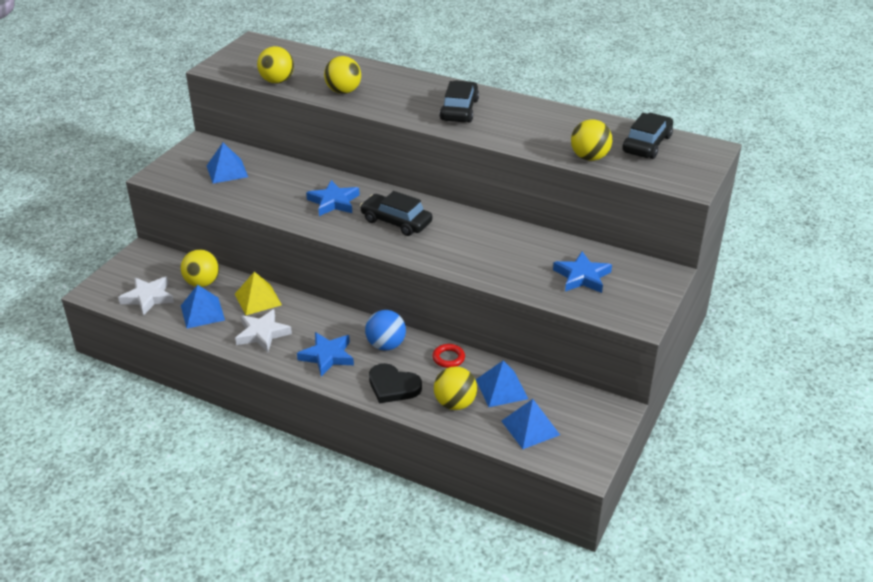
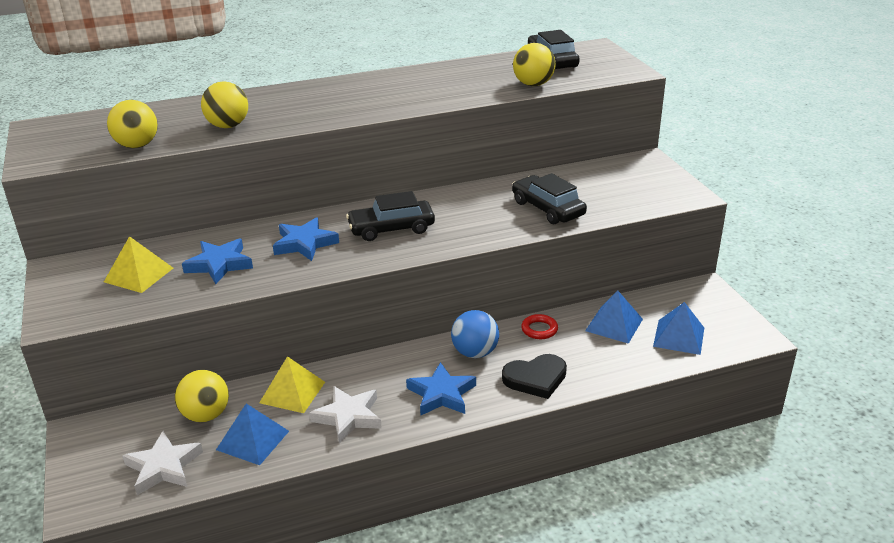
camera: 45 degrees left, 5 degrees down
blue pyramid [207,143,248,184] -> yellow pyramid [104,236,173,293]
yellow ball [434,366,477,410] -> none
black car [440,80,479,122] -> black car moved to [512,173,587,224]
blue star [553,251,612,293] -> blue star moved to [182,238,253,284]

